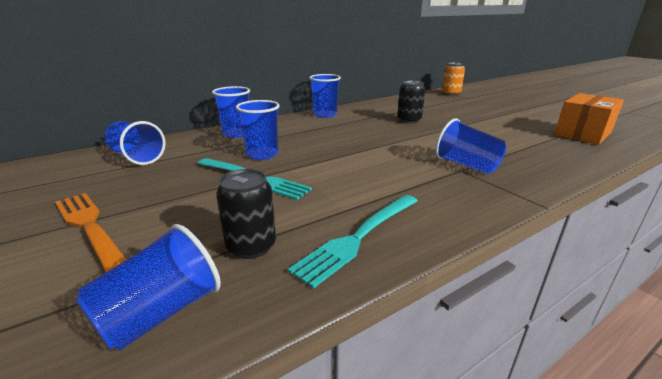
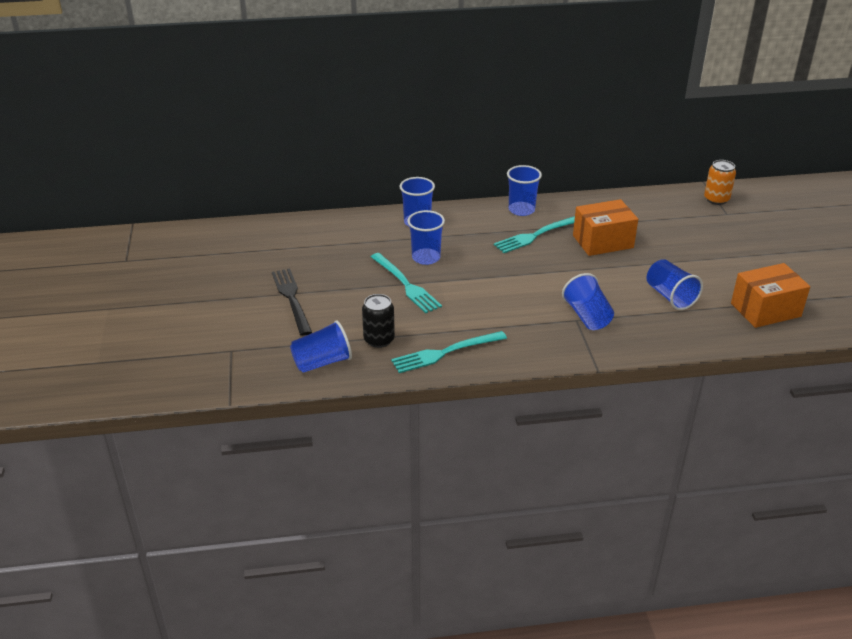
camera: 25 degrees right, 10 degrees up
orange fork [55,193,127,272] -> black fork [272,268,312,336]
blue cup [105,121,166,165] -> blue cup moved to [646,259,703,310]
black can [397,81,425,123] -> orange box [573,199,638,256]
none -> turquoise fork [494,216,575,253]

